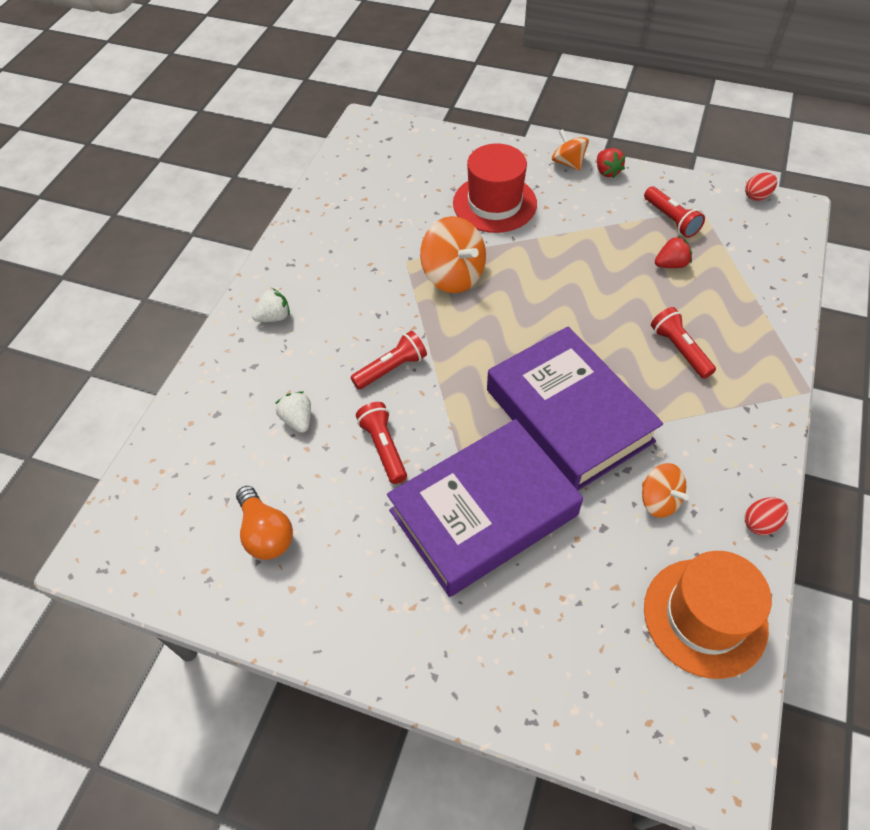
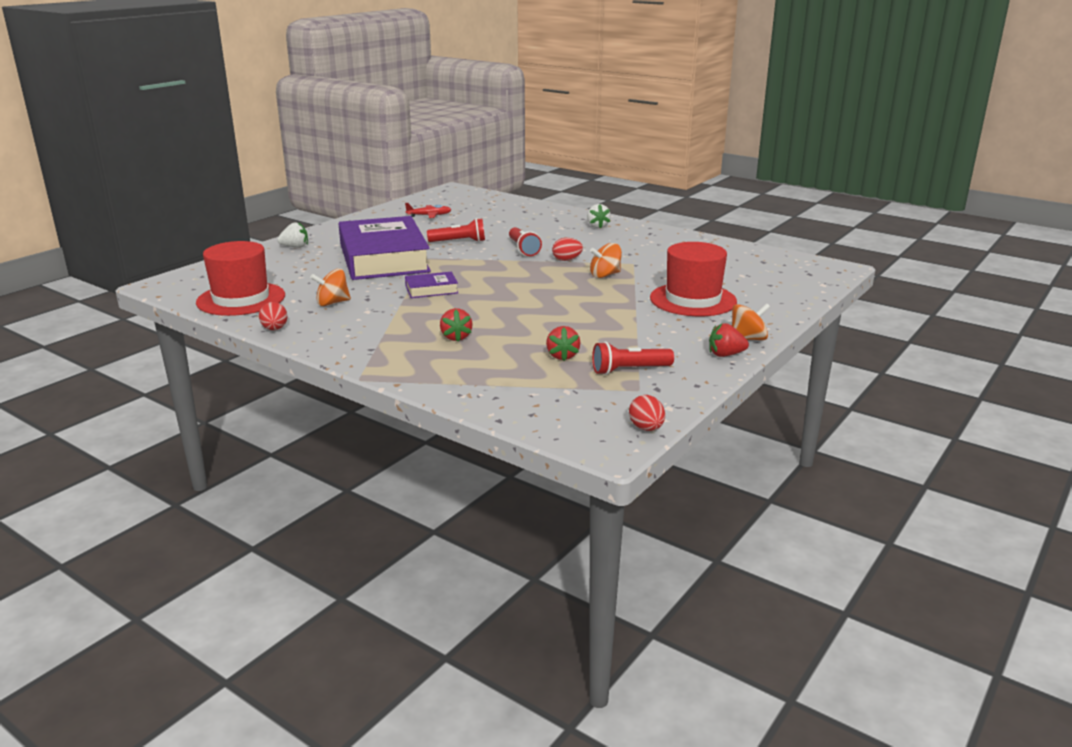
camera: 105 degrees right, 30 degrees down
orange light bulb [236,486,293,560] -> red plane [405,203,451,218]
white strawberry [275,391,311,433] -> white strawberry moved to [277,222,308,248]
orange spinning top [420,216,486,293] -> orange spinning top [590,243,622,278], size x0.61
purple book [487,326,663,491] -> purple book [405,272,458,298], size x0.41
orange hat [644,551,772,679] -> red hat [196,241,285,316]
red flashlight [651,307,716,379] -> red strawberry [440,308,473,342]
none -> red egg [552,238,583,261]

